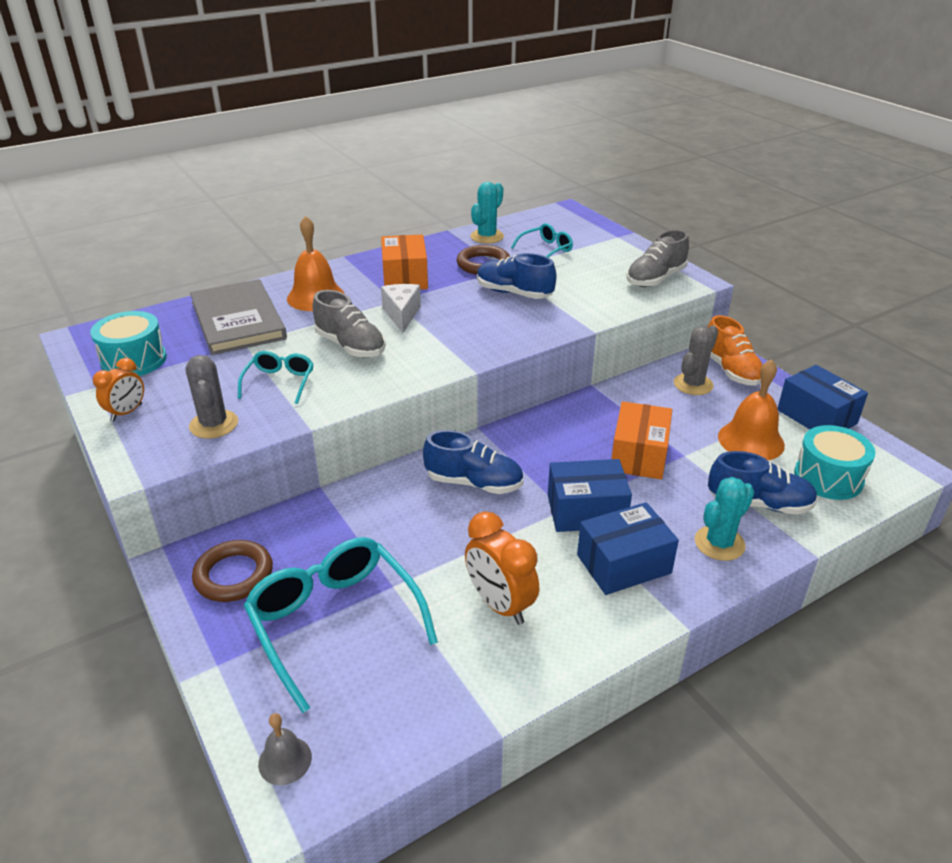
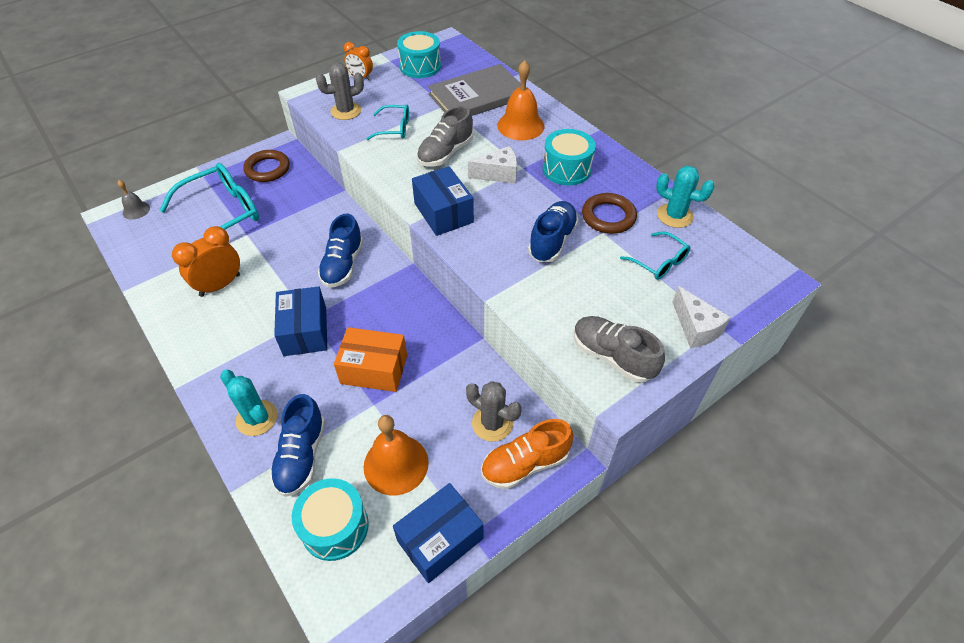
camera: 85 degrees right, 15 degrees up
orange box [381,234,428,290] -> turquoise drum [543,129,596,185]
blue box [577,502,679,595] -> blue box moved to [412,166,474,236]
none -> white cheese [672,286,731,348]

